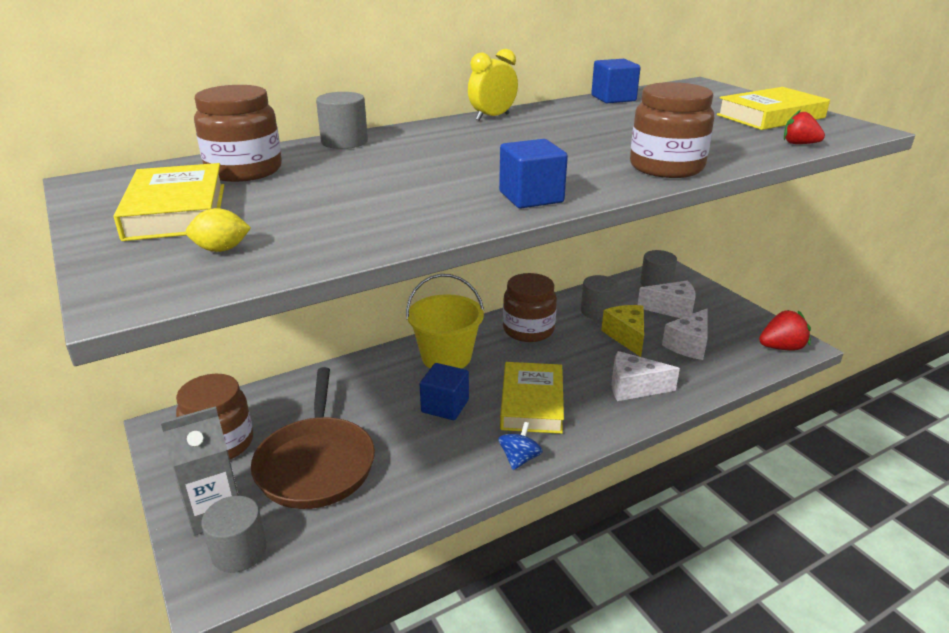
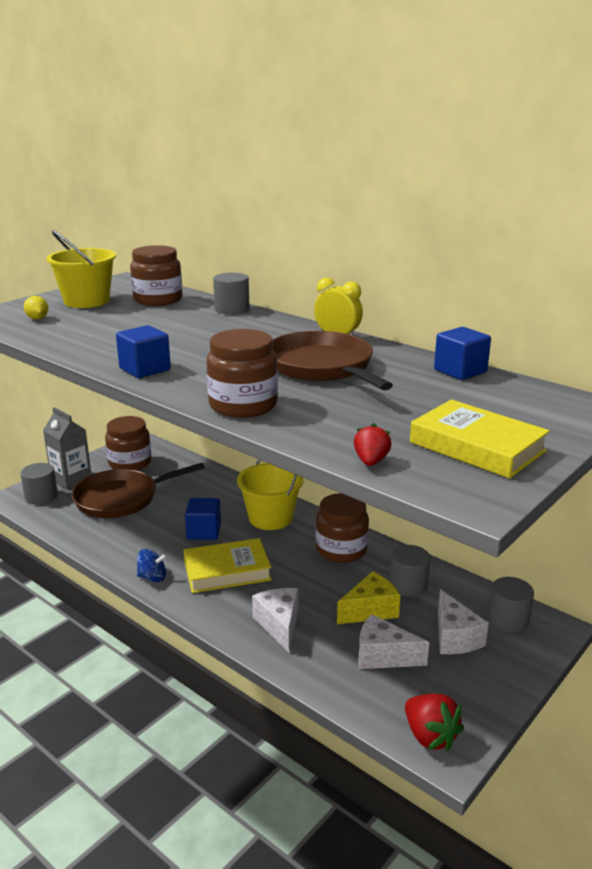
camera: 70 degrees right, 5 degrees down
yellow book [114,163,224,241] -> yellow bucket [47,230,116,308]
none -> brown pan [273,331,393,390]

